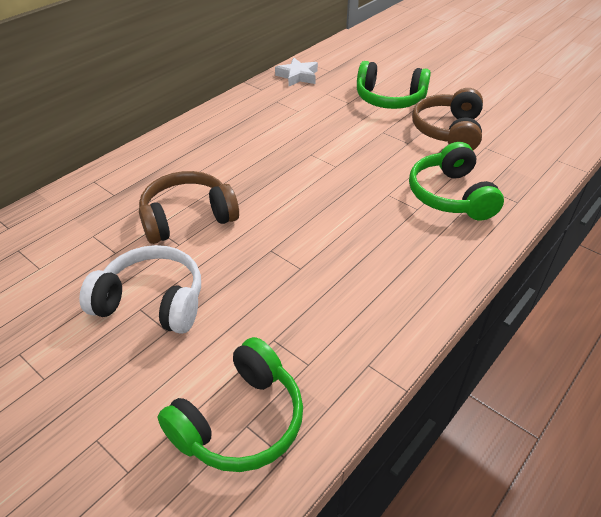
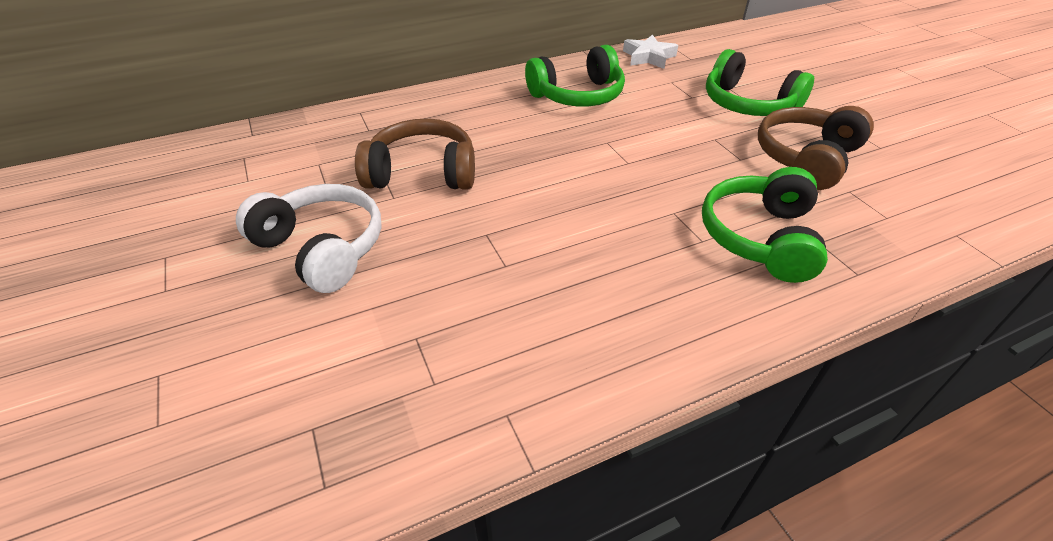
camera: 25 degrees right, 0 degrees up
green headphones [158,337,303,472] -> green headphones moved to [525,45,625,106]

